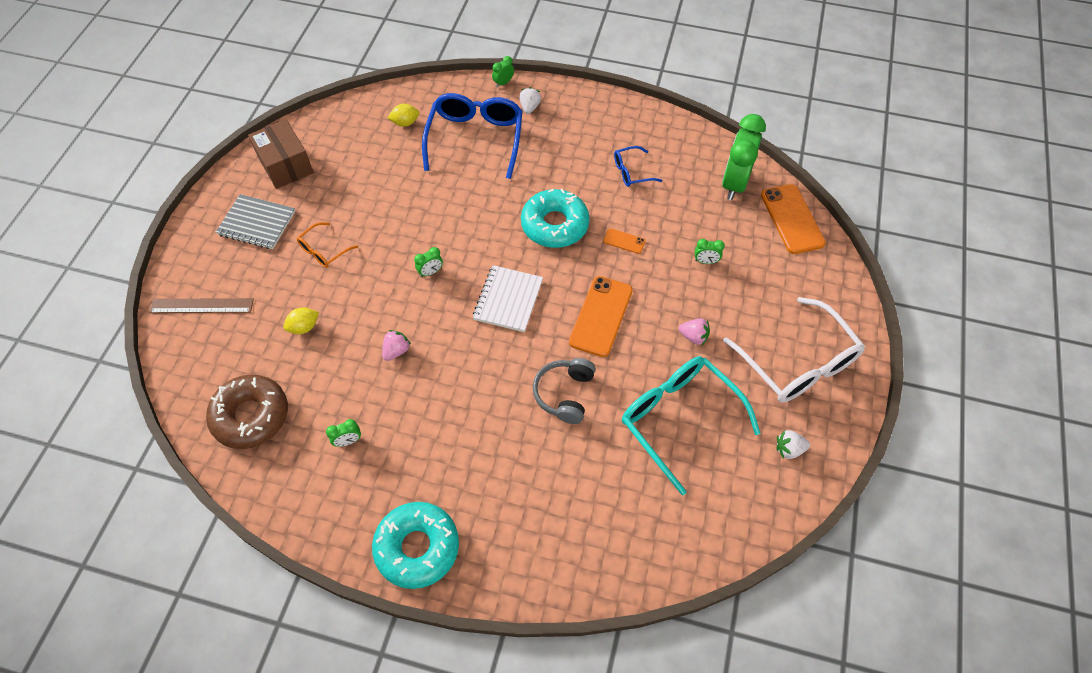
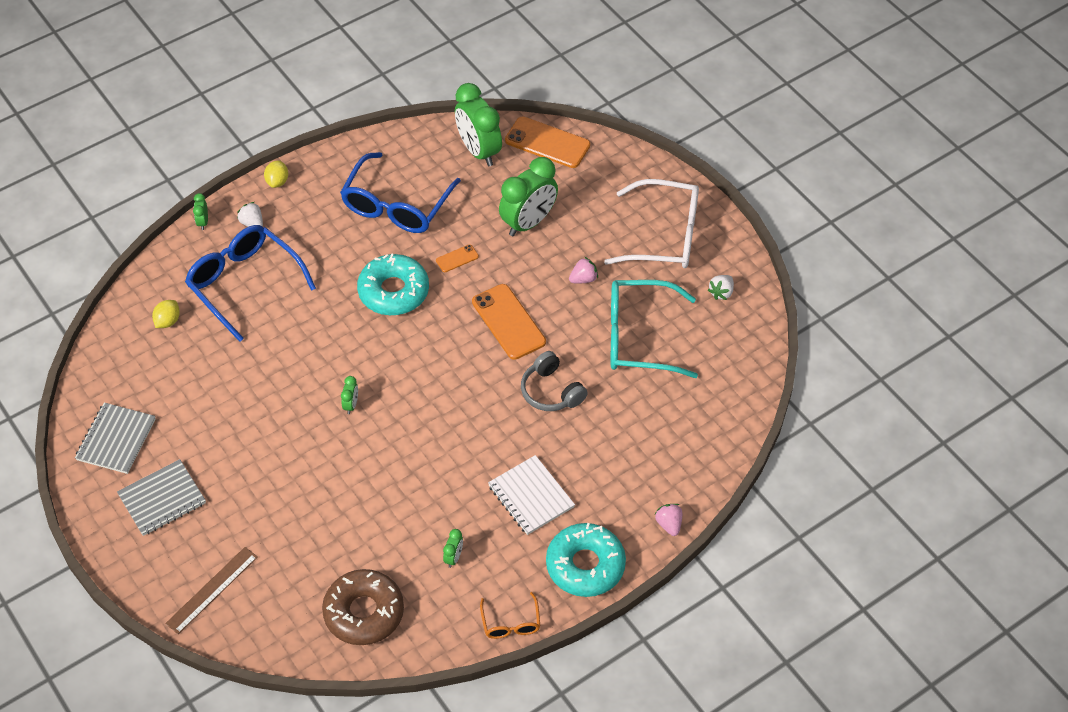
camera: 50 degrees left, 5 degrees down
brown box [248,119,314,189] -> grey notebook [75,402,155,474]
yellow lemon [283,307,319,334] -> yellow lemon moved to [264,160,288,188]
orange glasses [297,222,358,268] -> orange glasses moved to [480,592,540,639]
pink strawberry [382,330,411,361] -> pink strawberry moved to [655,504,682,536]
white notebook [472,265,543,332] -> white notebook moved to [488,455,575,535]
blue glasses [614,146,663,187] -> blue glasses [340,152,461,233], size x2.08
green clock [695,239,725,264] -> green clock [499,157,558,236], size x2.37

